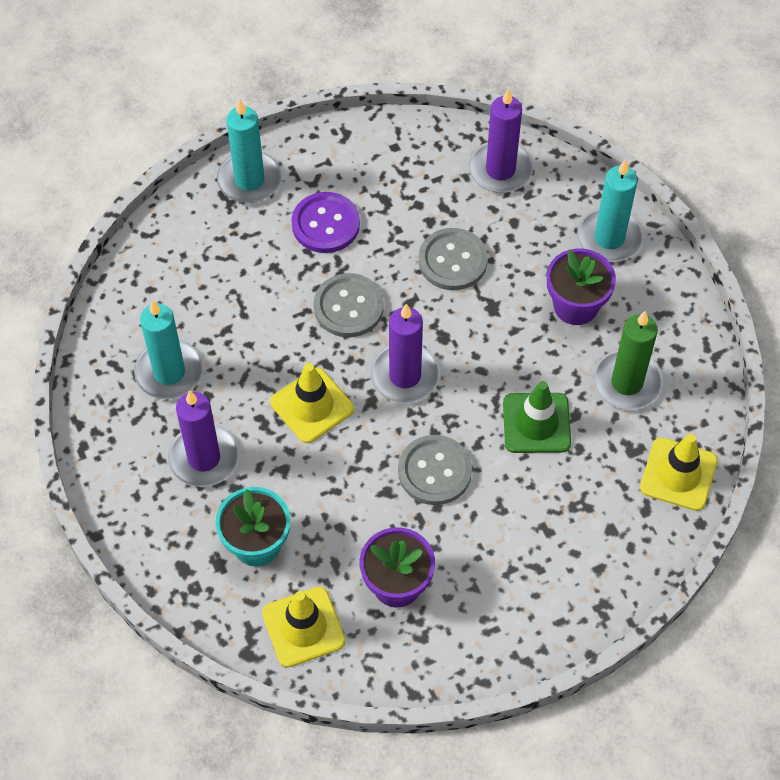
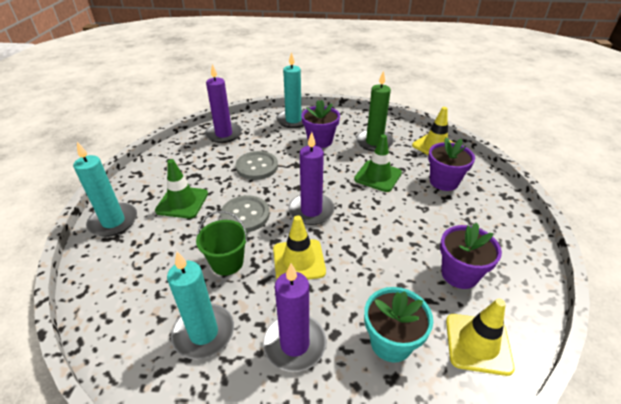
camera: 60 degrees left, 20 degrees down
purple button [291,192,360,253] -> green traffic cone [155,159,208,219]
grey button [398,435,472,505] -> none
none -> green bucket [196,211,247,276]
none -> purple flower pot [428,137,475,191]

